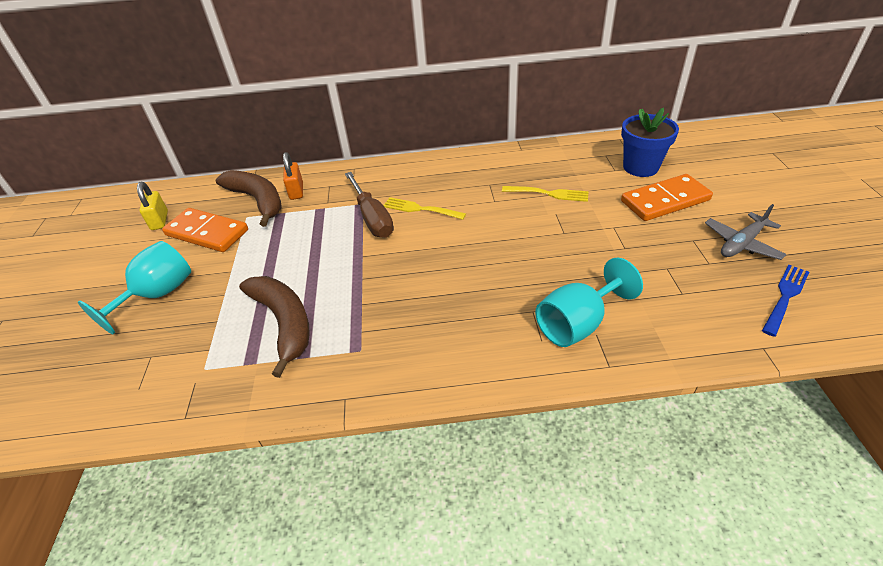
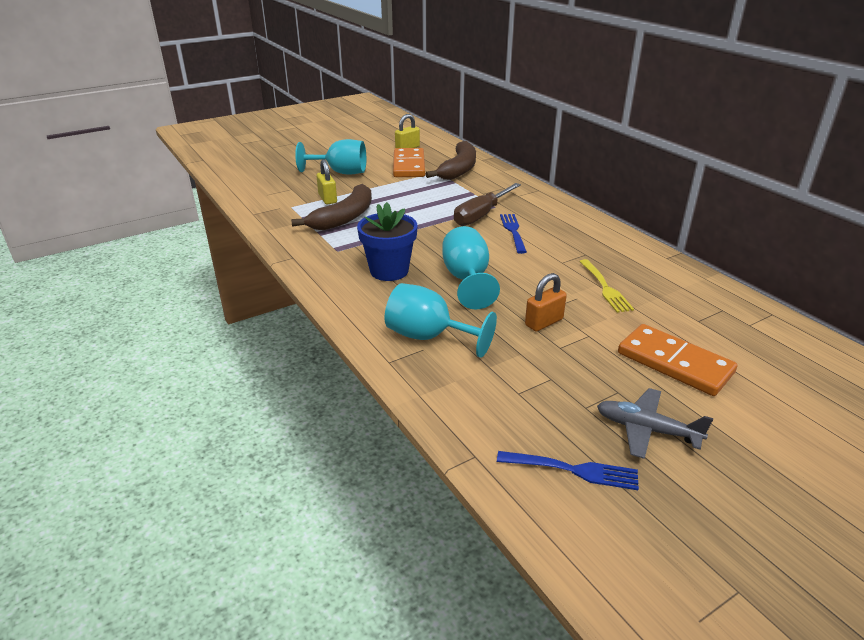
camera: 60 degrees right, 10 degrees down
orange padlock [283,152,303,200] -> orange padlock moved to [525,273,567,331]
yellow fork [383,197,466,220] -> blue fork [500,214,527,254]
blue flower pot [621,108,679,177] -> blue flower pot moved to [357,202,417,281]
none -> yellow padlock [317,159,337,204]
none -> turquoise goblet [442,226,500,310]

